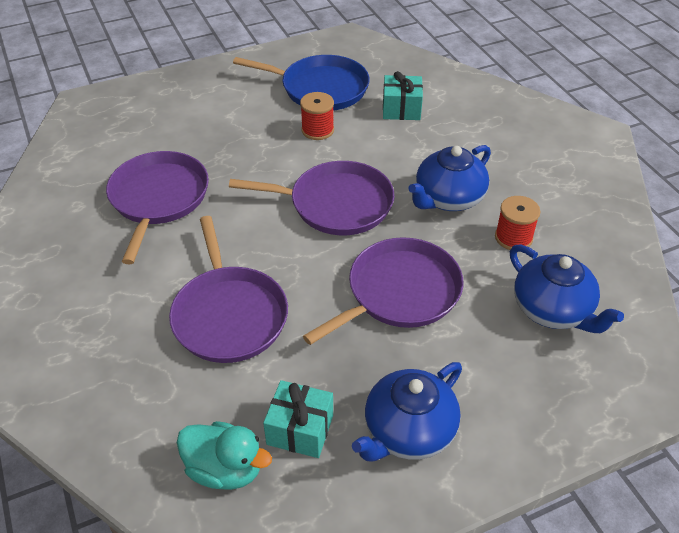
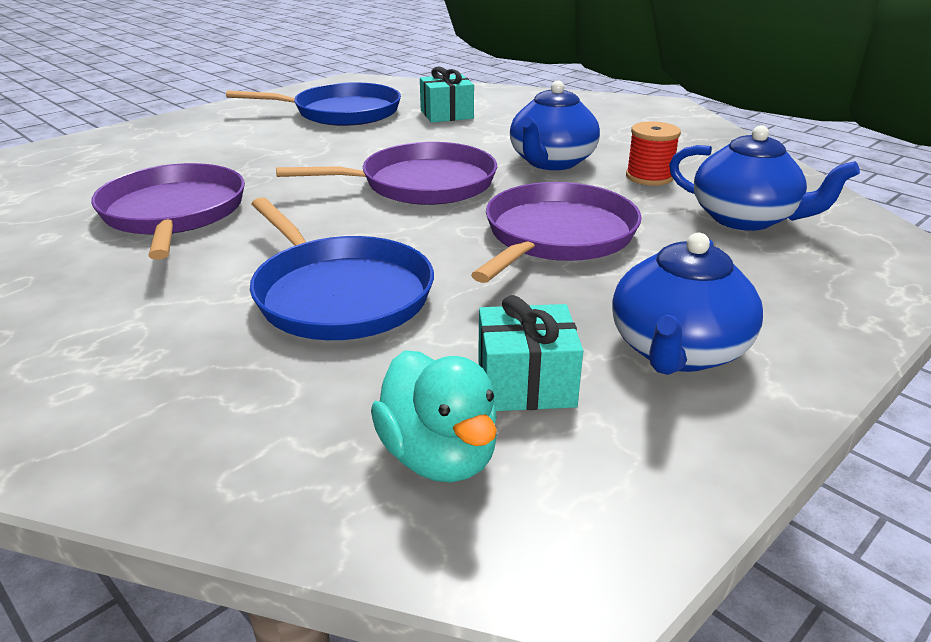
camera: 20 degrees left, 15 degrees down
purple pan [169,216,288,363] -> blue pan [250,197,434,340]
turquoise duck [177,421,272,490] -> turquoise duck turned 60 degrees clockwise [371,350,497,483]
red spool [300,92,334,140] -> none

